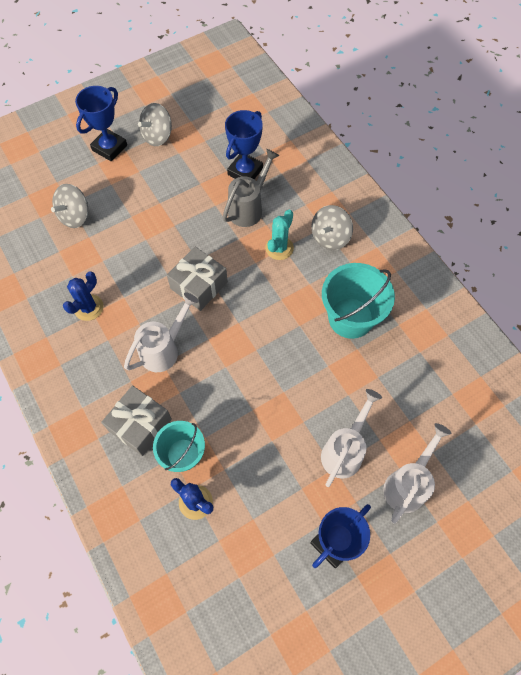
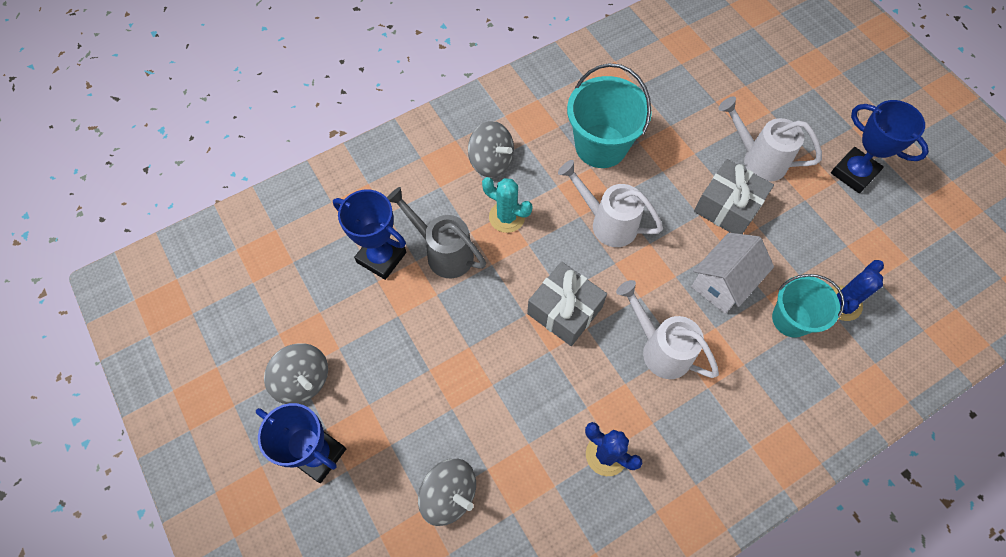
camera: 90 degrees left, 0 degrees up
grey gift [101,385,172,456] -> grey gift moved to [694,159,774,234]
white watering can [383,423,452,524] -> white watering can moved to [558,160,663,247]
none -> white house [691,233,774,314]

